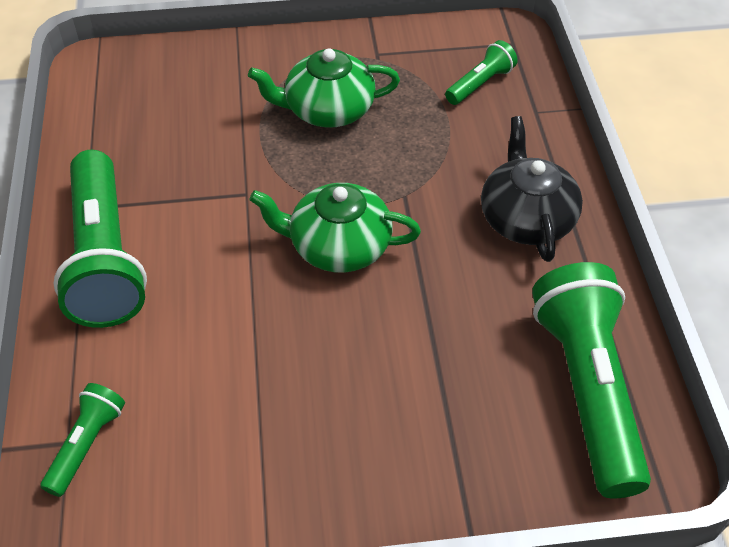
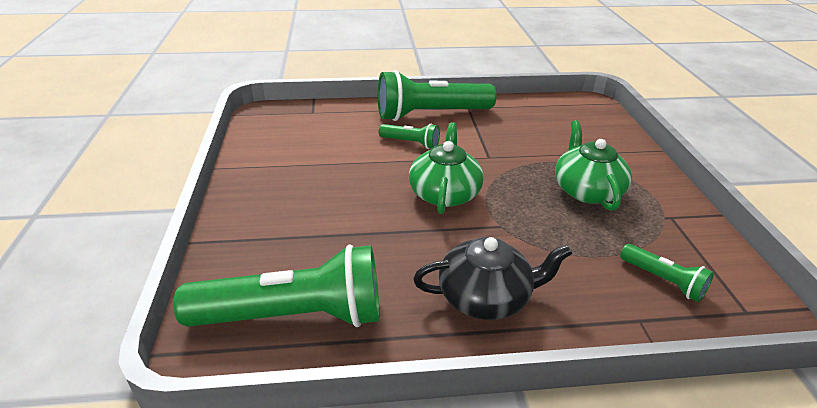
camera: 90 degrees right, 15 degrees down
green flashlight [40,383,125,497] -> green flashlight moved to [379,124,440,149]

